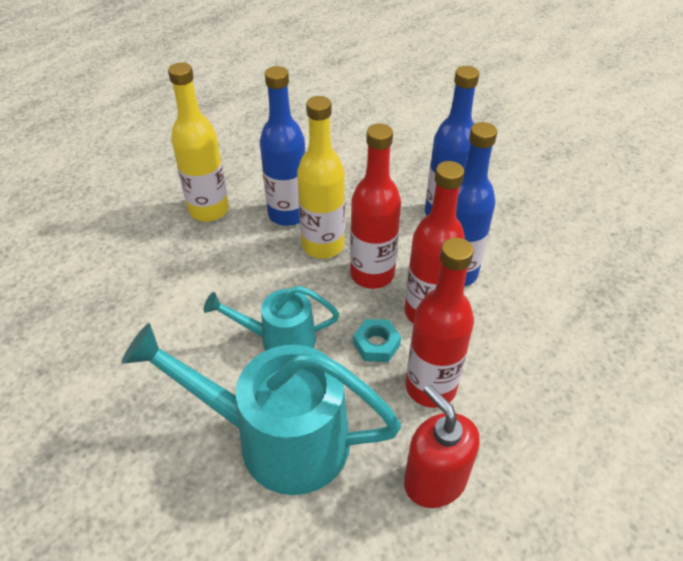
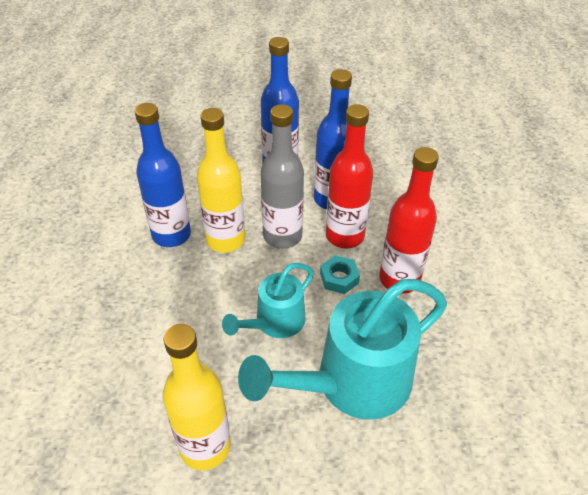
camera: 45 degrees left, 0 degrees up
yellow bottle [168,62,229,222] -> yellow bottle moved to [163,324,231,470]
red bottle [350,124,401,289] -> grey bottle [260,104,304,249]
red soap dispenser [404,385,480,508] -> none

